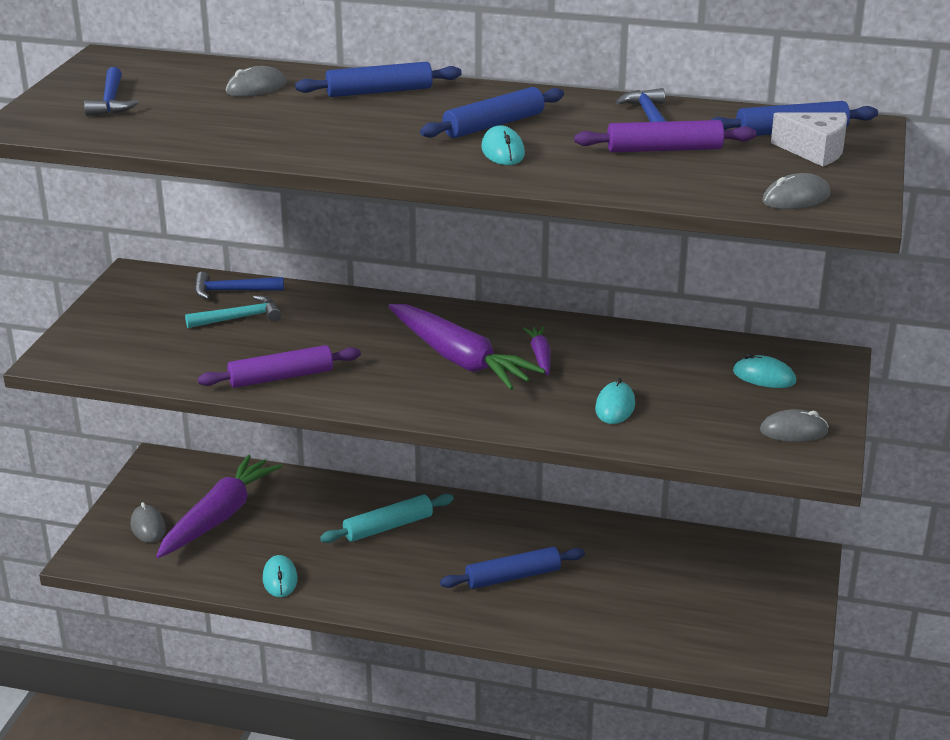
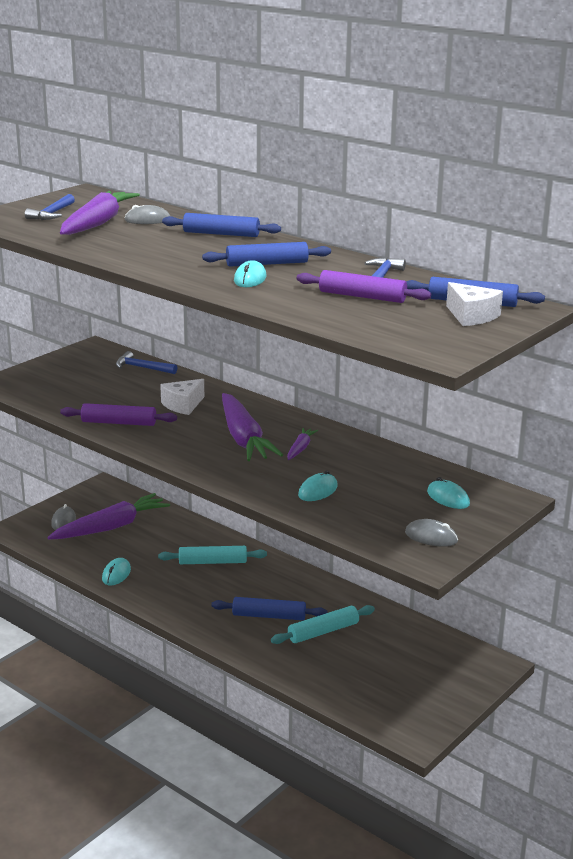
camera: 25 degrees right, 5 degrees down
turquoise hammer [185,295,282,328] -> none
grey mouse [762,173,830,209] -> none
none -> purple carrot [60,191,140,235]
none -> white cheese [160,379,204,415]
none -> turquoise rolling pin [271,605,375,644]

